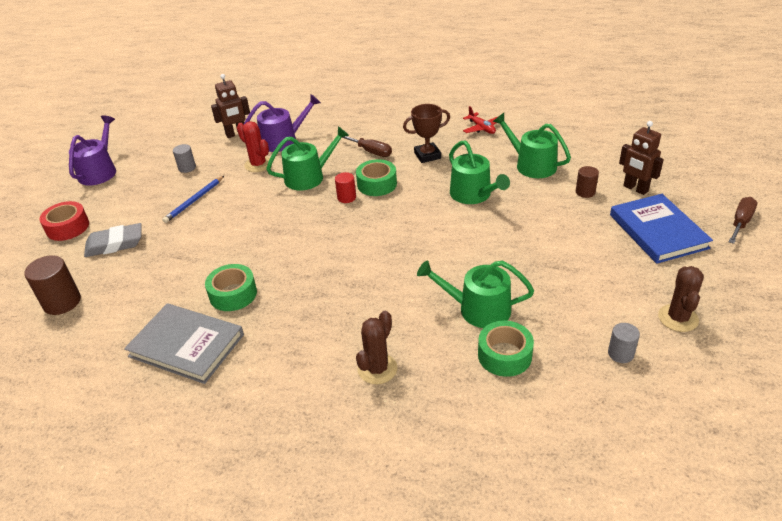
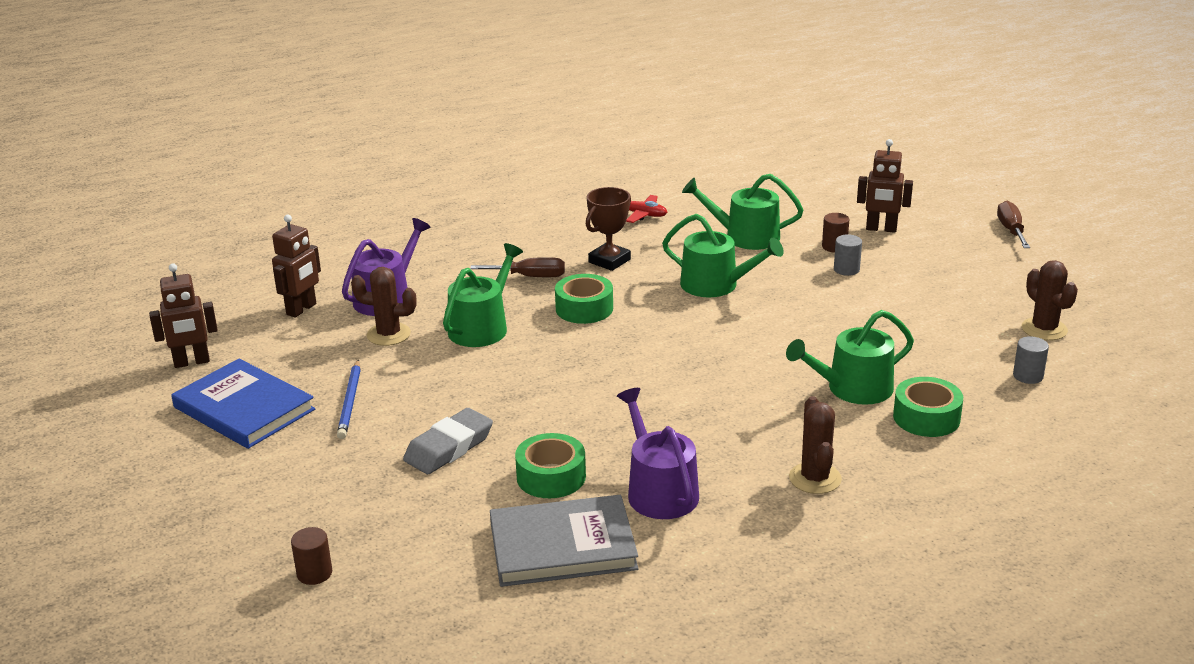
camera: 35 degrees left, 10 degrees down
brown cylinder [24,255,81,315] -> brown cylinder [291,527,332,585], size x0.60
red tape [40,201,89,241] -> none
purple watering can [69,115,116,185] -> purple watering can moved to [617,388,699,519]
grey eraser [84,223,142,257] -> grey eraser moved to [403,408,493,474]
grey cylinder [173,144,196,173] -> grey cylinder moved to [834,234,862,276]
red cactus [237,121,270,172] -> brown cactus [351,267,417,346]
red cylinder [335,172,356,203] -> none
blue book [610,194,713,264] -> blue book moved to [171,359,315,449]
none -> brown robot [149,264,218,368]

